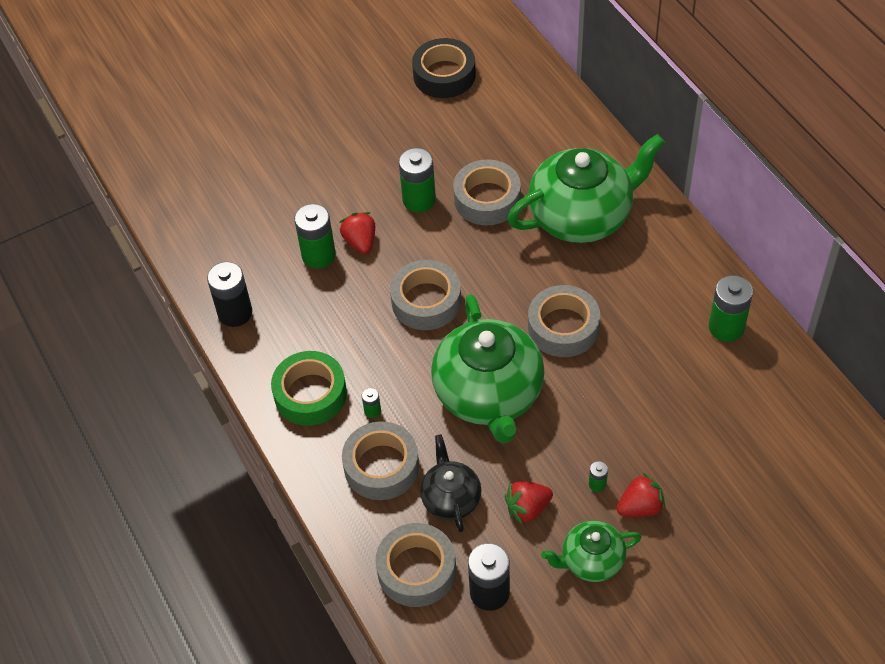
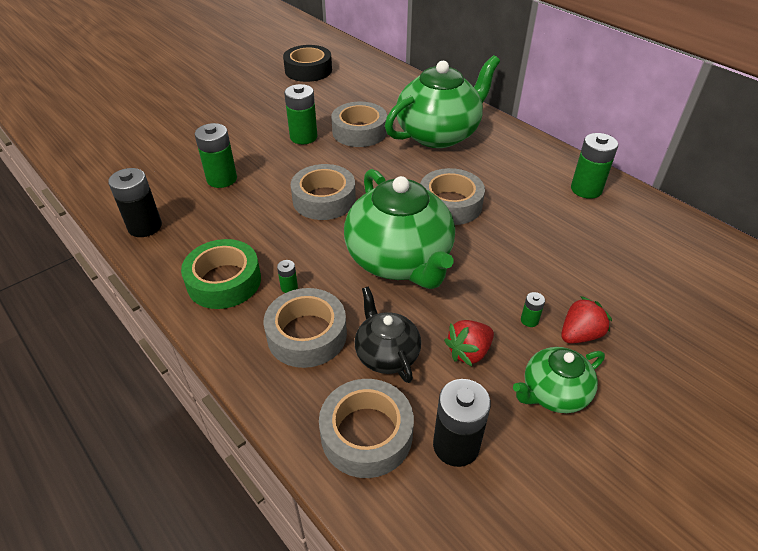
camera: 15 degrees left, 10 degrees down
red strawberry [340,212,375,254] -> none

